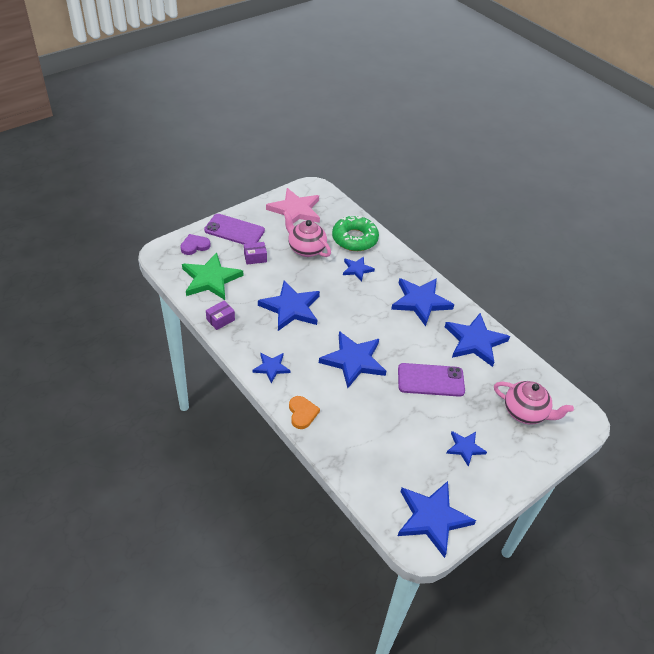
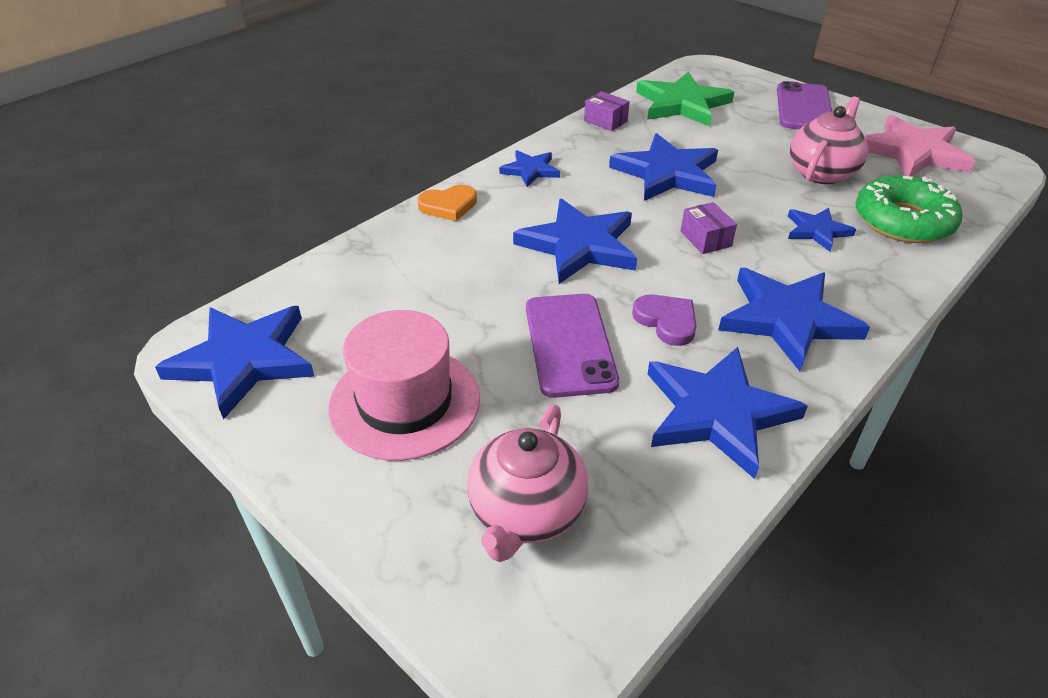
camera: 85 degrees right, 5 degrees down
purple heart [180,234,211,255] -> purple heart moved to [632,294,697,346]
purple box [244,242,267,264] -> purple box moved to [681,202,737,254]
blue star [447,431,487,466] -> pink hat [328,310,480,461]

